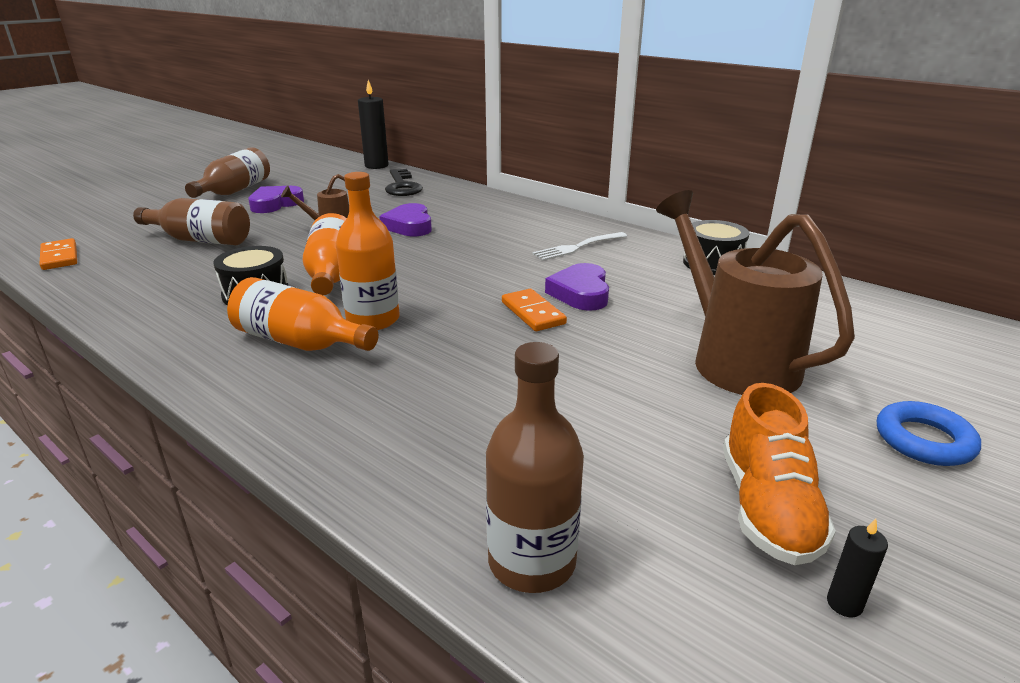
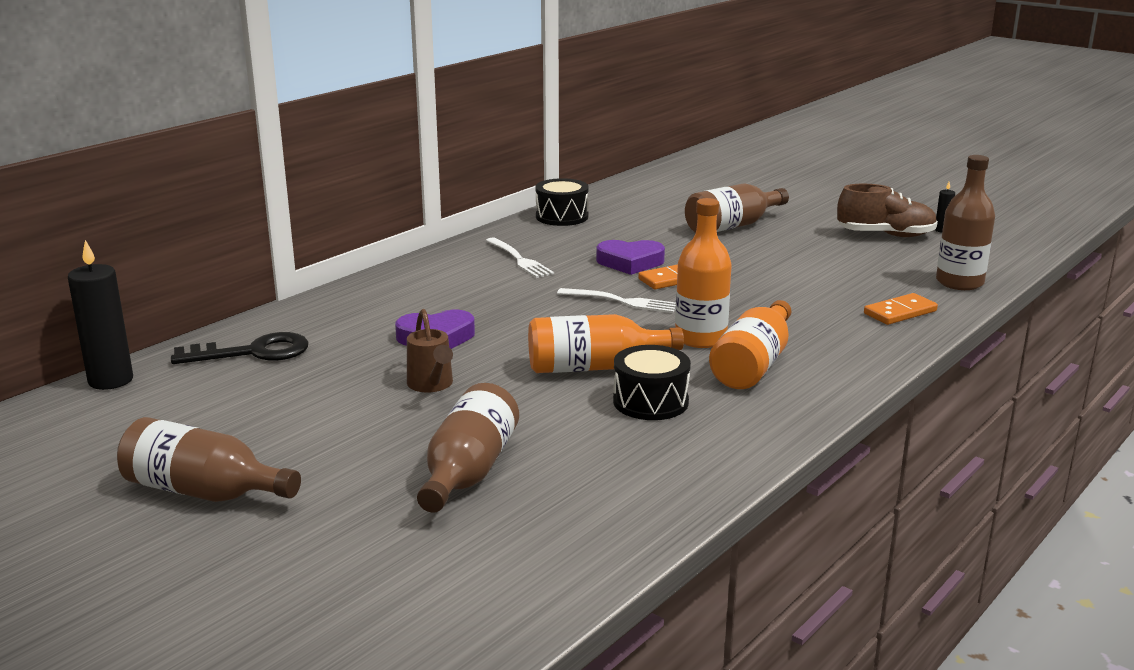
camera: 90 degrees left, 5 degrees down
orange domino [40,238,77,270] -> orange domino moved to [864,293,938,325]
purple heart [248,186,304,213] -> none
brown watering can [656,190,855,395] -> brown bottle [685,184,789,233]
orange shoe [723,383,836,565] -> brown shoe [837,184,938,237]
blue ring [877,401,981,466] -> none
none -> white fork [557,288,676,313]

